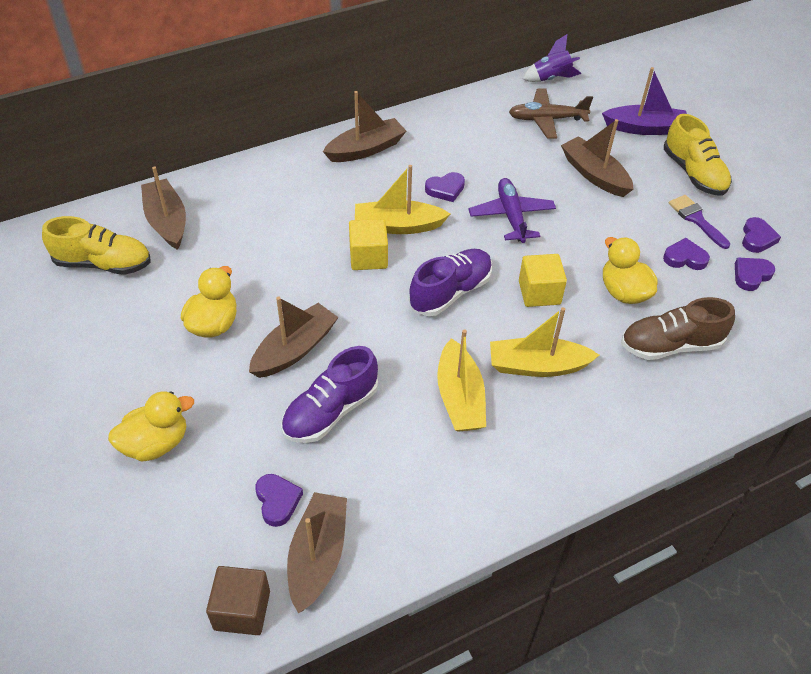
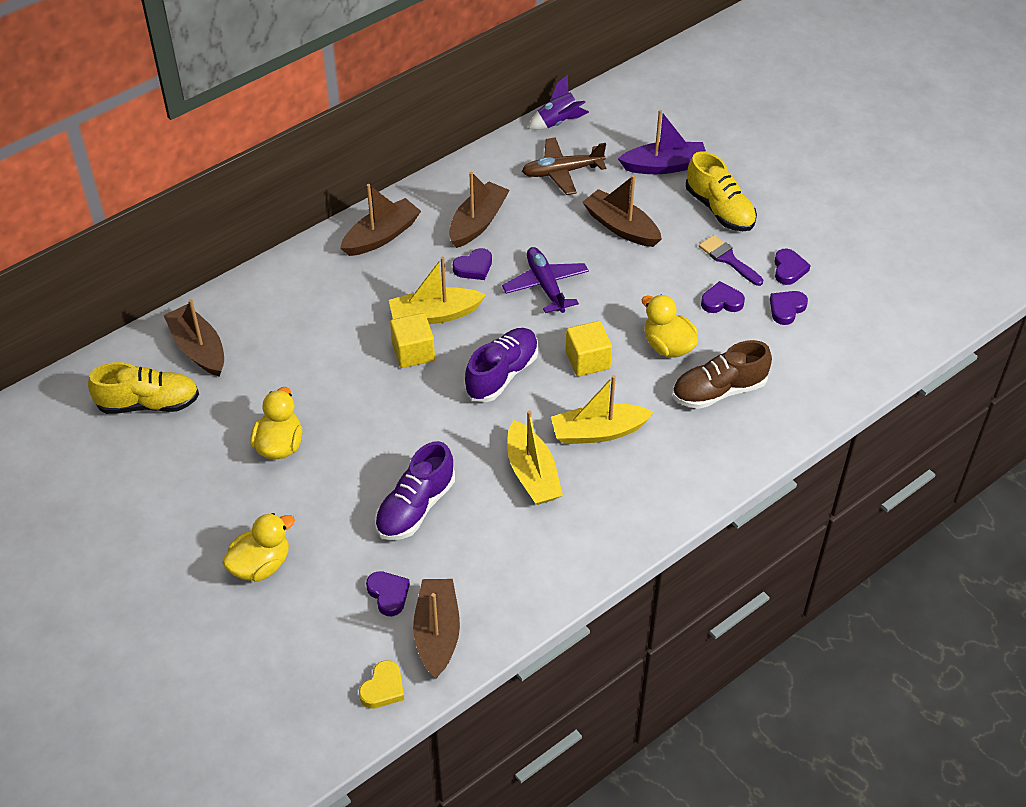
camera: 10 degrees left, 0 degrees up
brown cube [206,566,270,635] -> yellow heart [359,660,404,709]
brown boat [249,296,339,378] -> brown boat moved to [449,172,510,248]

